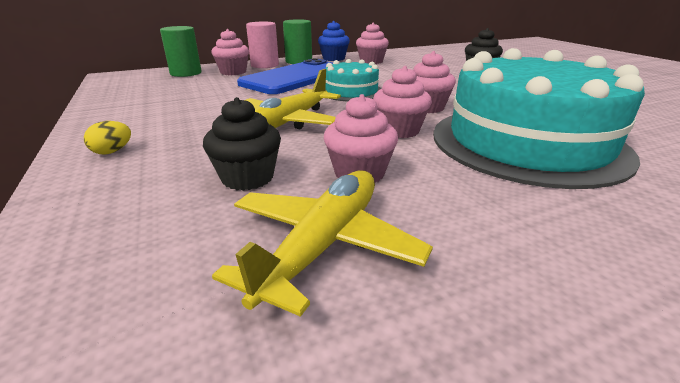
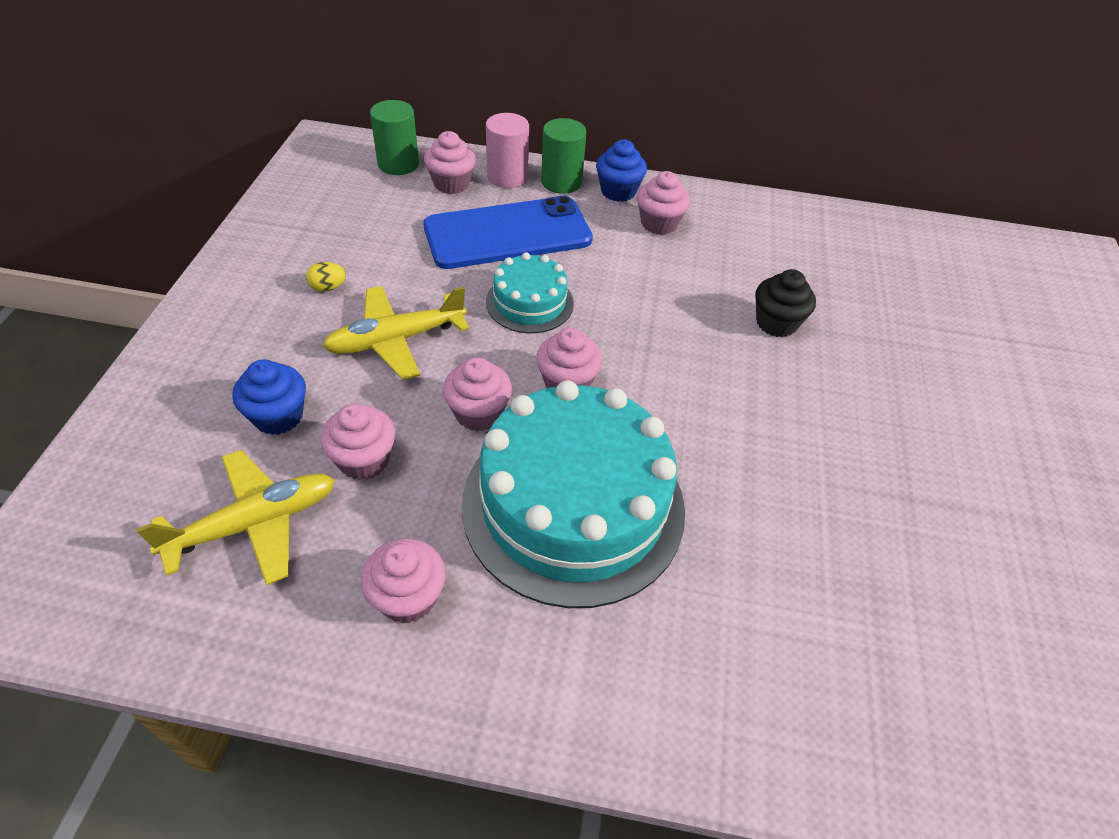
camera: 30 degrees right, 20 degrees up
yellow egg [84,121,131,155] -> yellow egg moved to [306,262,346,292]
black cupcake [203,97,281,191] -> blue cupcake [232,359,306,435]
none -> pink cupcake [361,538,446,623]

